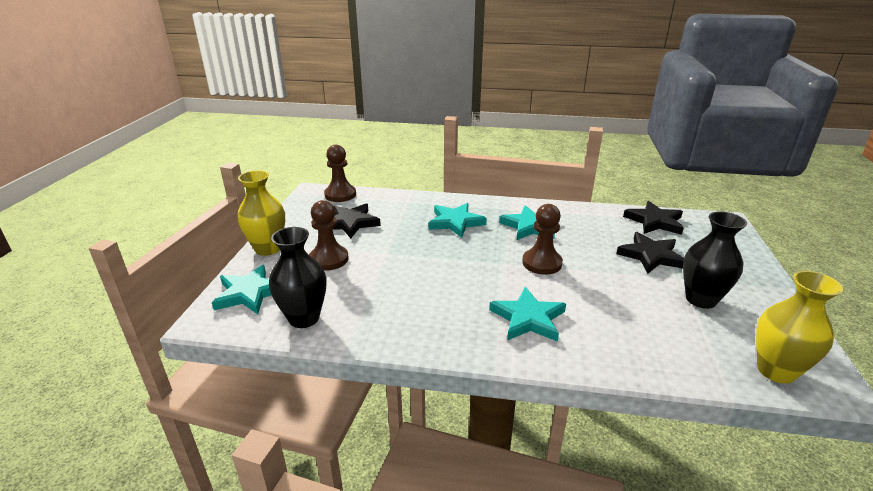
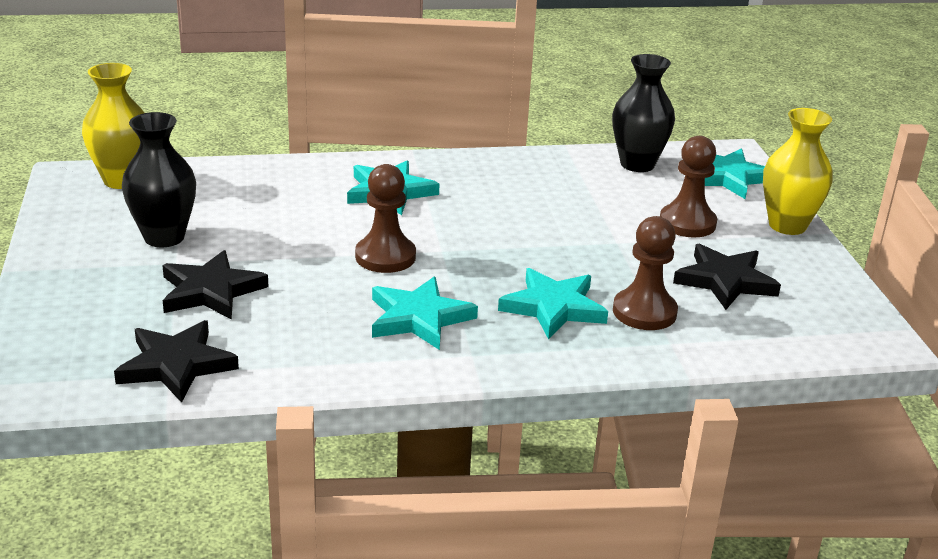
camera: 160 degrees right, 0 degrees up
brown pawn [324,145,356,202] -> brown pawn moved to [613,216,678,330]

